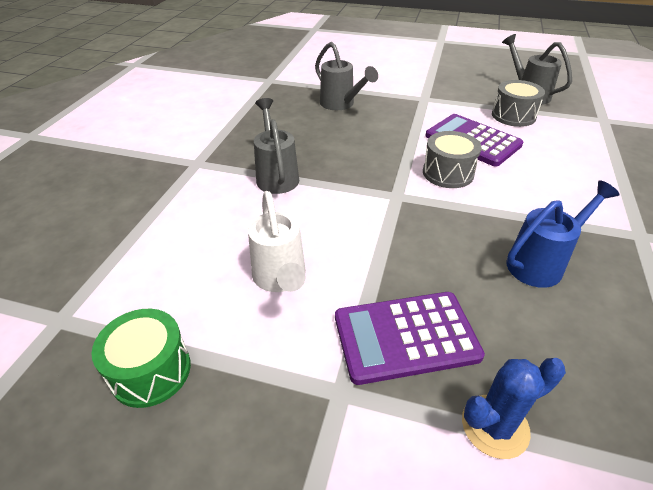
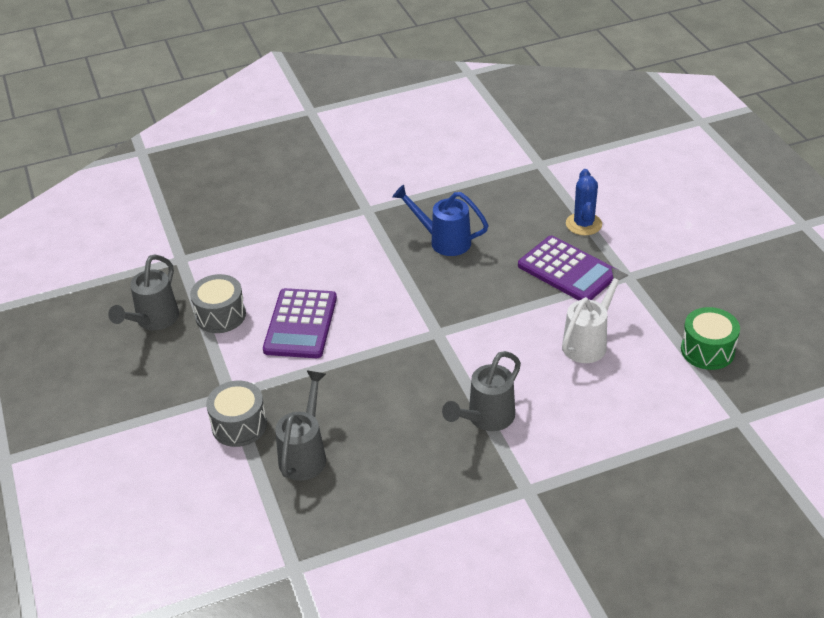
camera: 125 degrees left, 0 degrees up
grey drum [423,131,482,188] -> grey drum moved to [206,381,267,447]
blue cactus [462,358,566,459] -> blue cactus turned 60 degrees clockwise [566,169,602,235]

